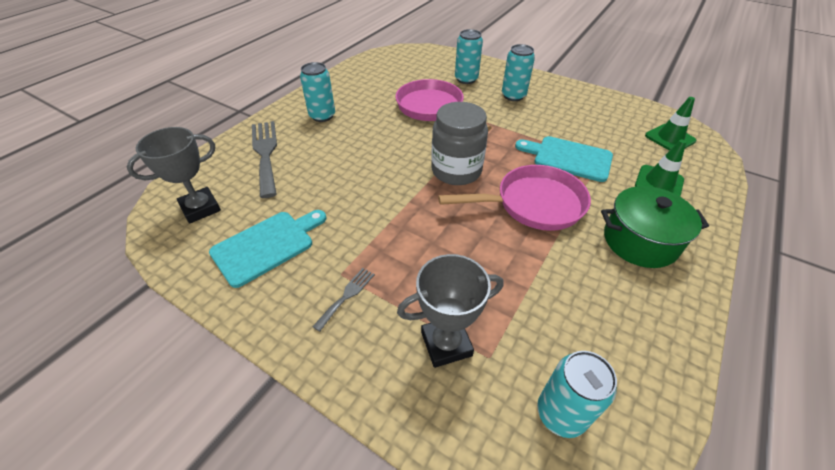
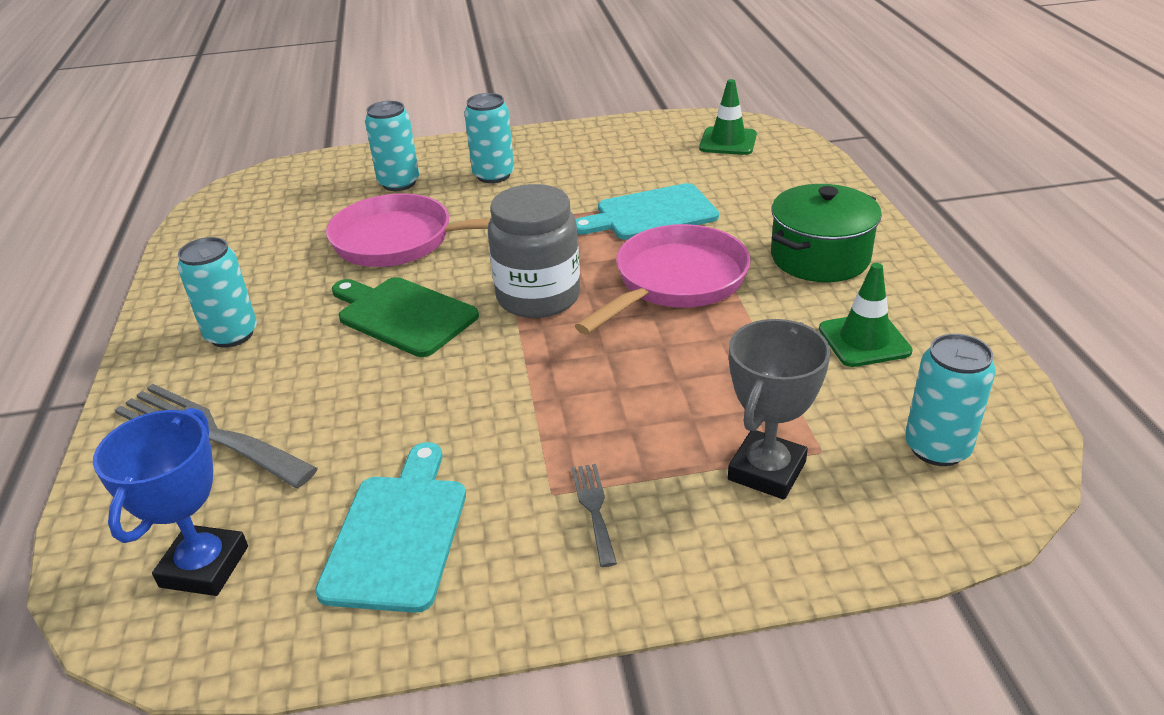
camera: 40 degrees left, 10 degrees down
grey trophy [127,127,221,223] -> blue trophy [93,408,248,596]
green traffic cone [635,139,686,196] -> green traffic cone moved to [819,263,913,367]
none -> green cutting board [332,277,479,357]

